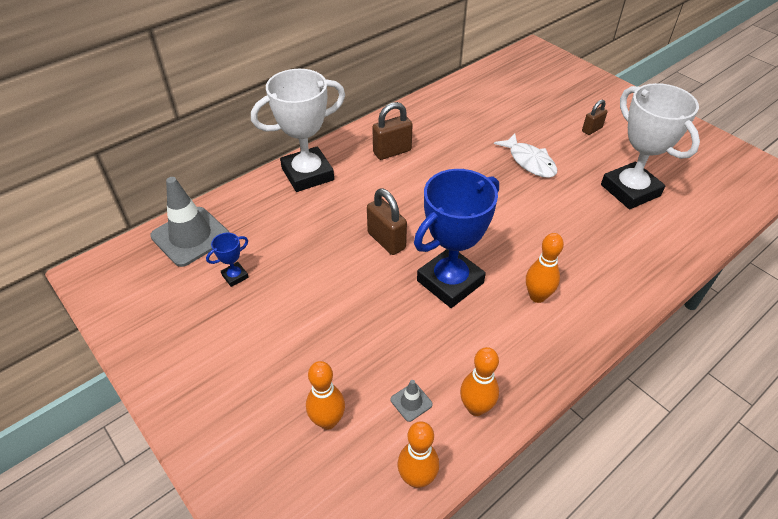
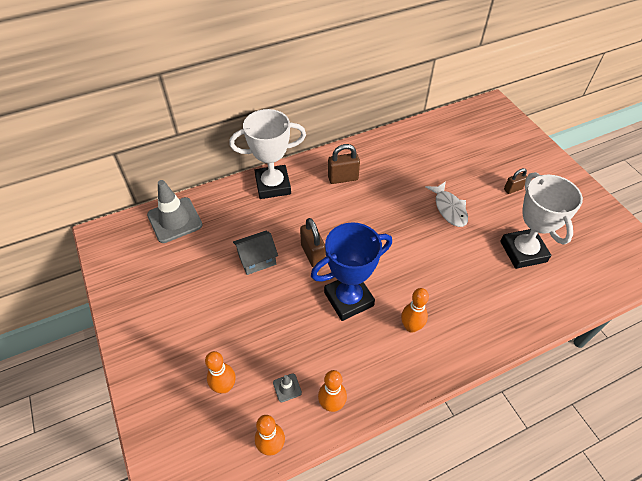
camera: 15 degrees right, 5 degrees up
blue trophy [206,233,249,287] -> none
none -> grey house [233,231,278,275]

